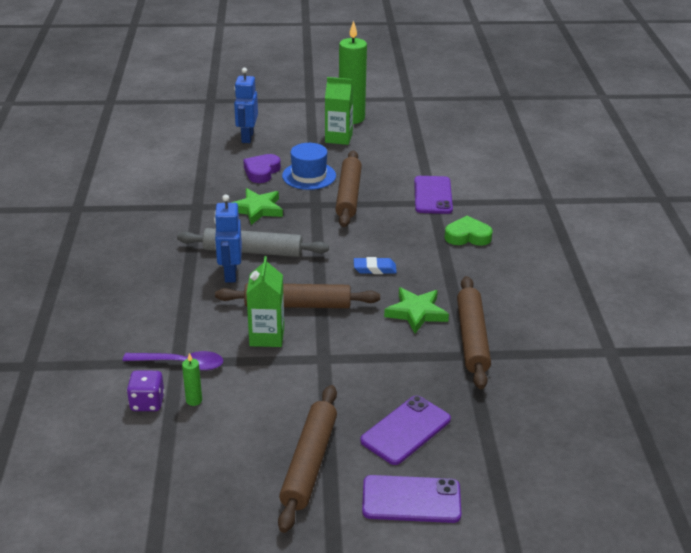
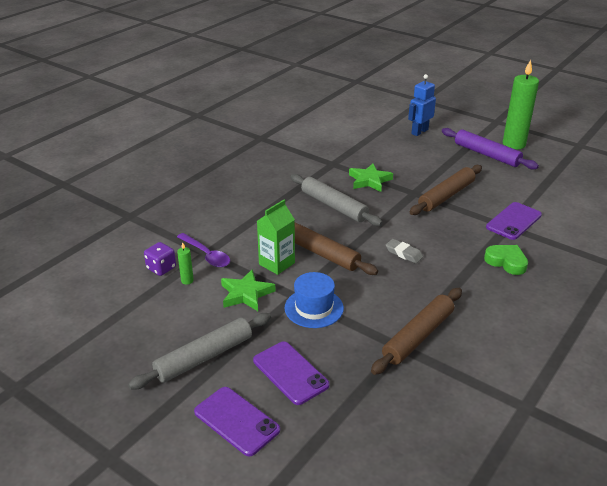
camera: 40 degrees right, 0 degrees up
blue robot [214,194,242,283] -> none
purple heart [243,154,281,183] -> none
brown rolling pin [278,385,337,533] -> grey rolling pin [128,313,271,390]
blue hat [282,143,336,190] -> blue hat moved to [285,272,344,328]
green carton [325,77,354,145] -> purple rolling pin [442,128,539,169]
blue eraser [354,257,397,274] -> grey eraser [386,239,423,264]
purple phone [360,396,451,465] -> purple phone turned 60 degrees clockwise [253,342,330,405]
green star [384,287,449,334] -> green star moved to [221,269,276,311]

